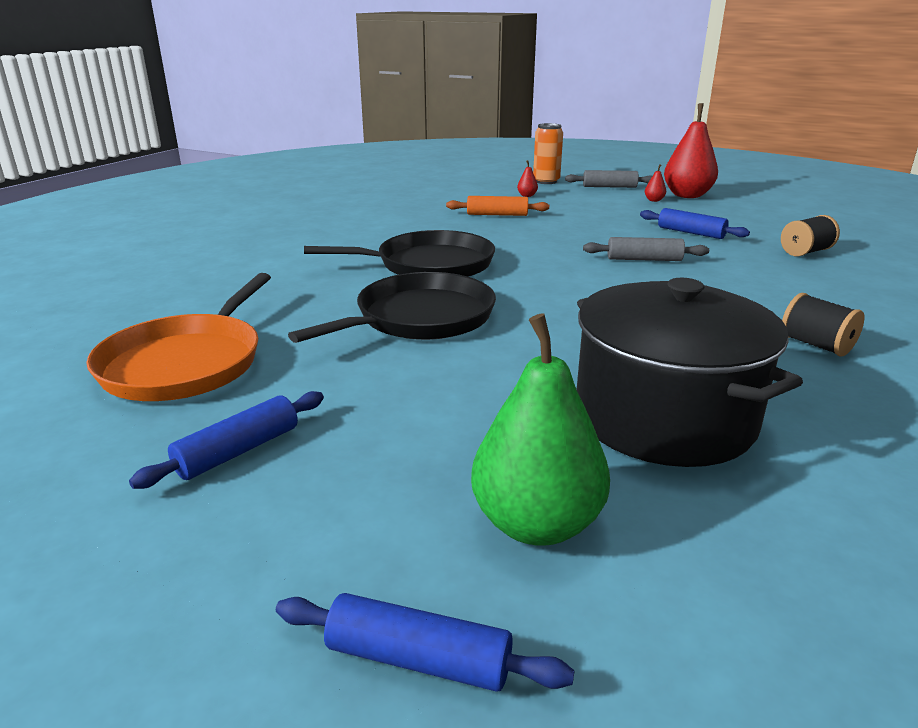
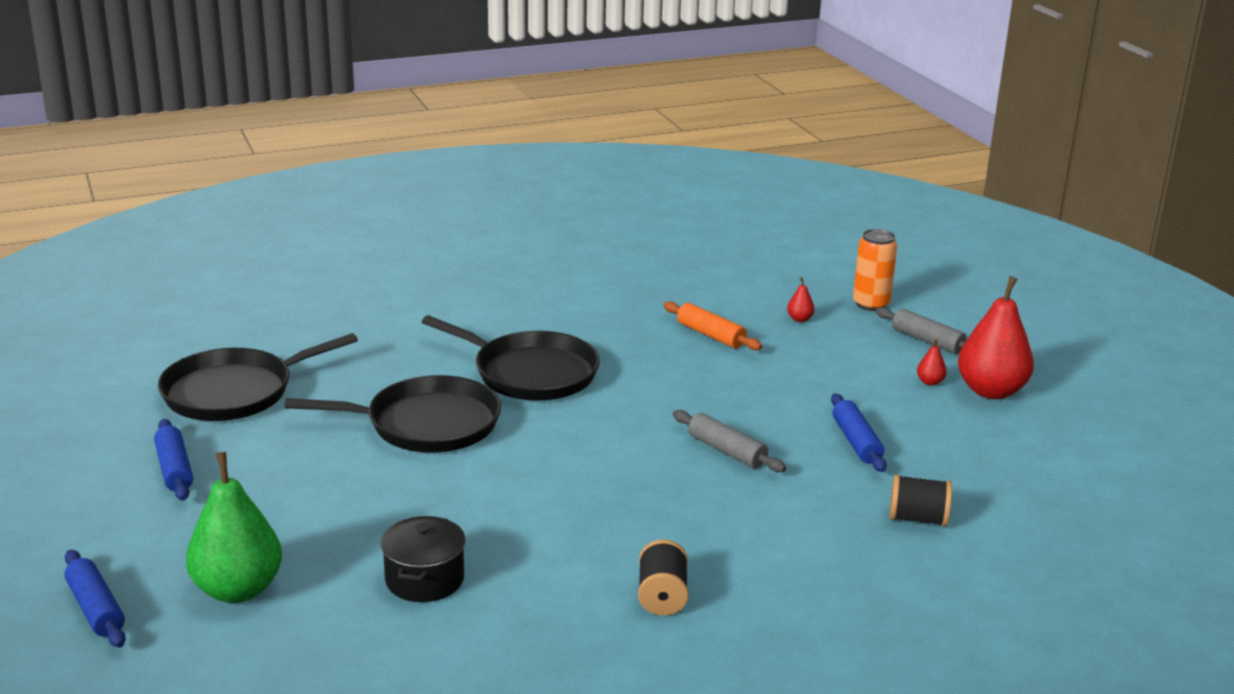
camera: 40 degrees right, 0 degrees up
orange pan [86,273,271,401] -> black pan [158,333,358,421]
blue rolling pin [129,391,324,489] -> blue rolling pin turned 75 degrees clockwise [154,419,193,501]
black pot [577,278,803,467] -> black pot [381,516,466,602], size x0.52

